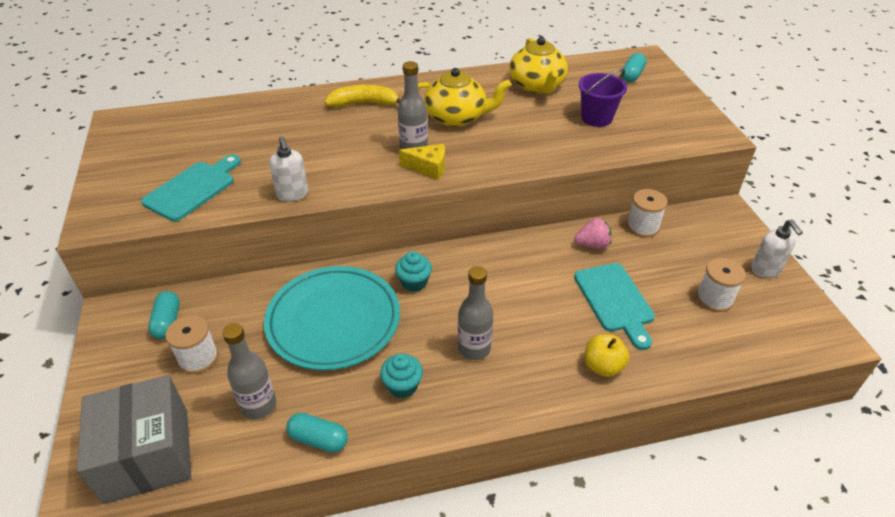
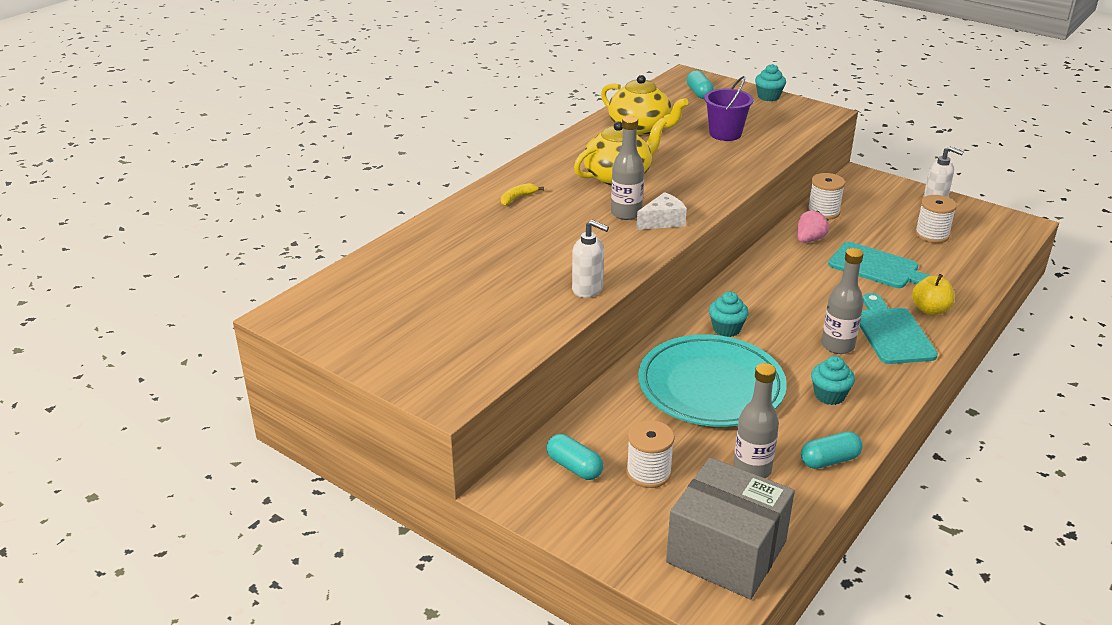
camera: 40 degrees left, 10 degrees down
turquoise cutting board [141,155,241,221] -> turquoise cutting board moved to [860,293,938,364]
yellow banana [325,85,401,107] -> yellow banana [501,183,544,206], size x0.55
yellow cheese [399,144,445,180] -> white cheese [636,192,687,230]
none -> turquoise cupcake [755,64,786,101]

